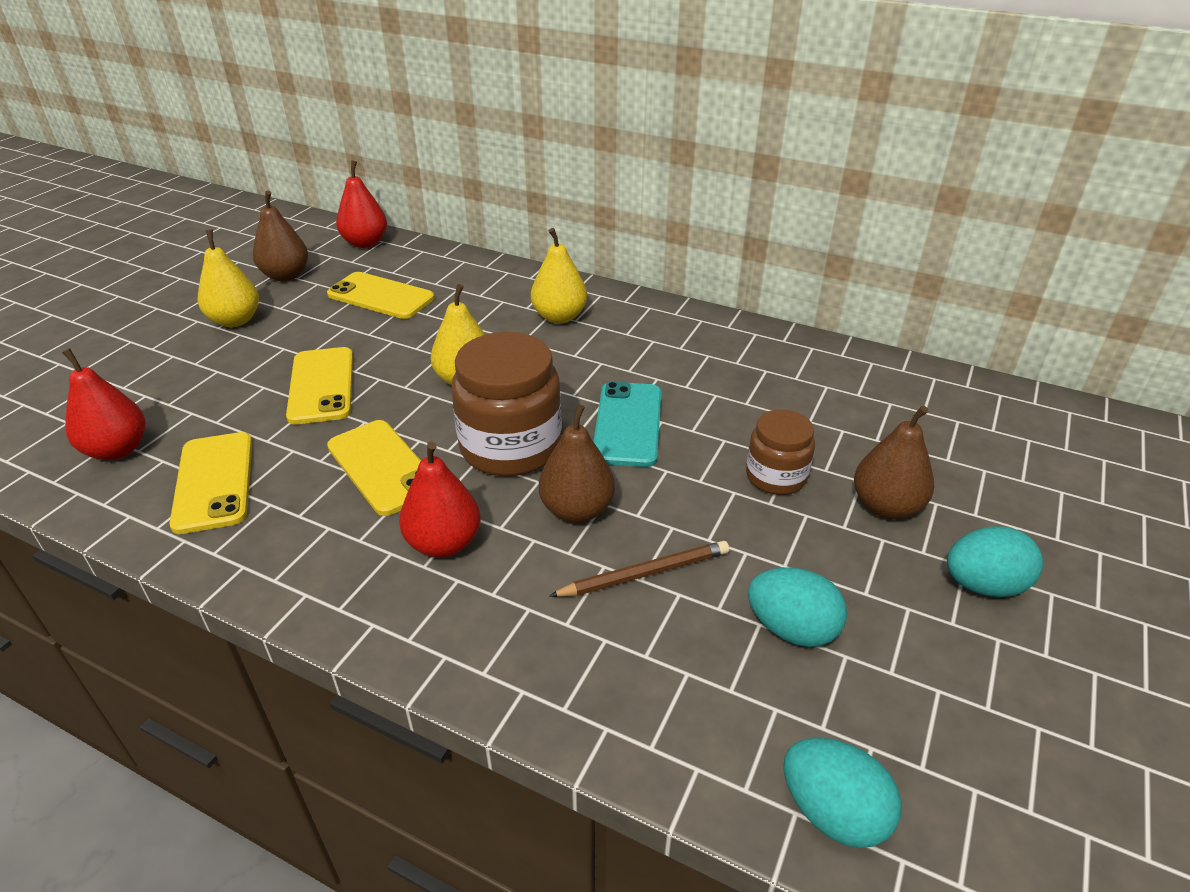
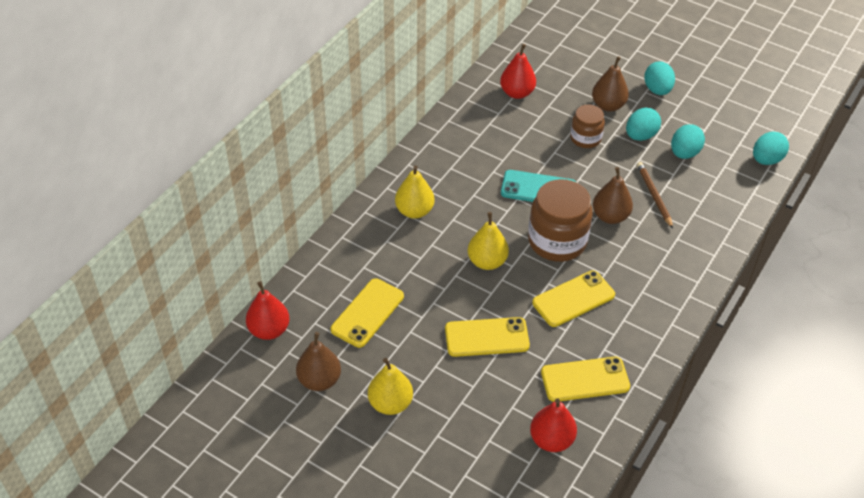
camera: 85 degrees left, 10 degrees up
red pear [399,442,480,558] -> red pear moved to [500,44,536,99]
none -> turquoise egg [626,108,661,141]

